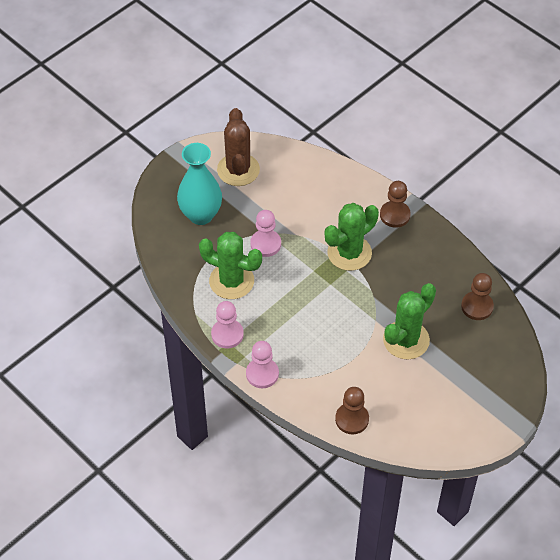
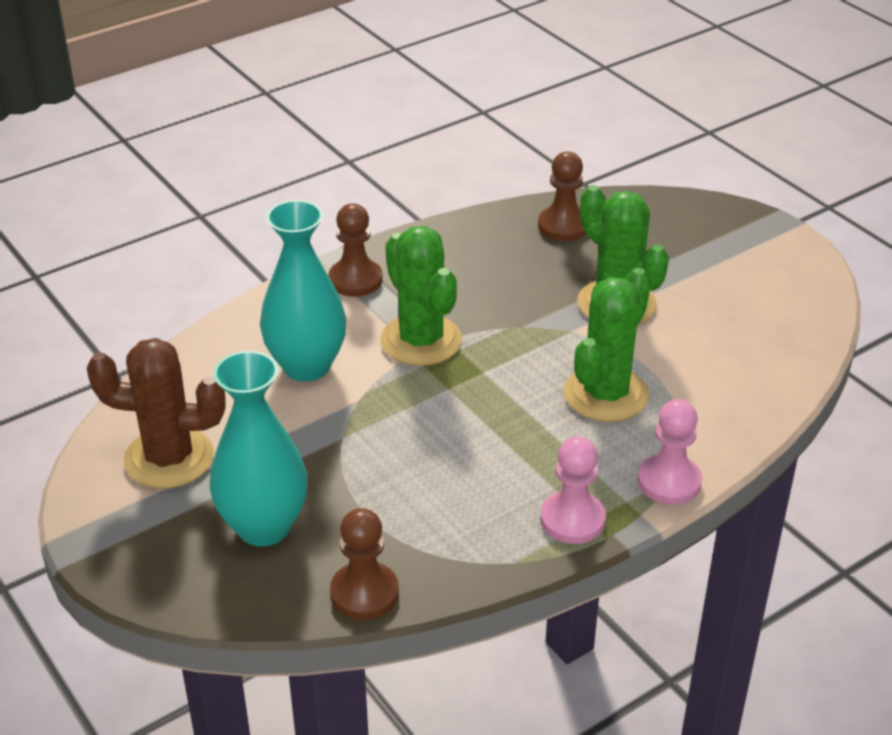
camera: 80 degrees left, 15 degrees down
green cactus [199,232,262,299] -> green cactus moved to [564,268,651,422]
pink pawn [250,210,281,257] -> none
brown pawn [335,387,369,434] -> brown pawn moved to [330,508,399,620]
none -> turquoise vase [260,200,346,381]

